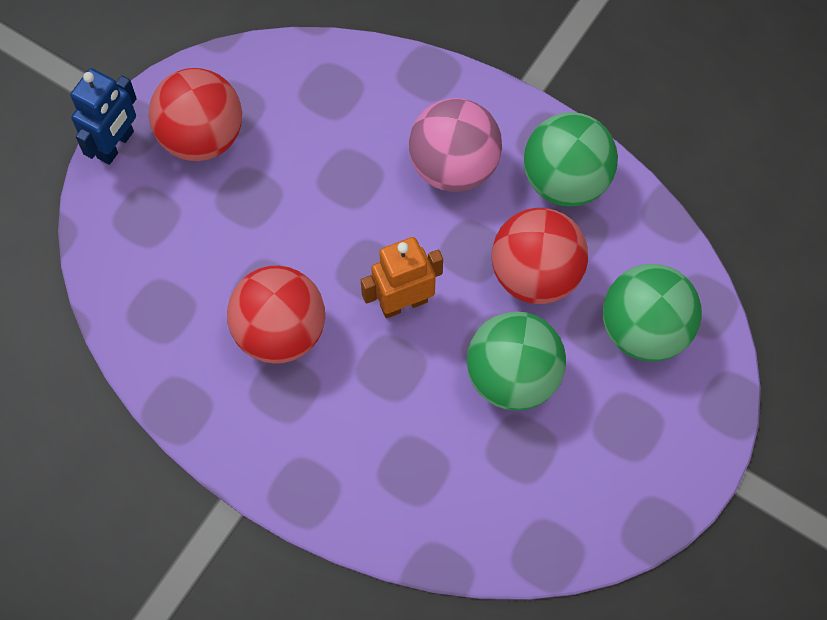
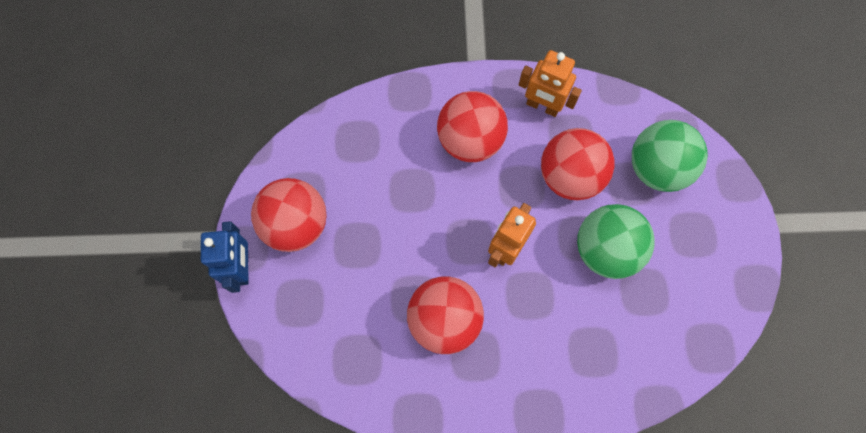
camera: 35 degrees left, 5 degrees up
pink ball [409,98,502,192] -> red ball [437,91,508,162]
green ball [524,112,618,207] -> orange robot [519,50,582,117]

